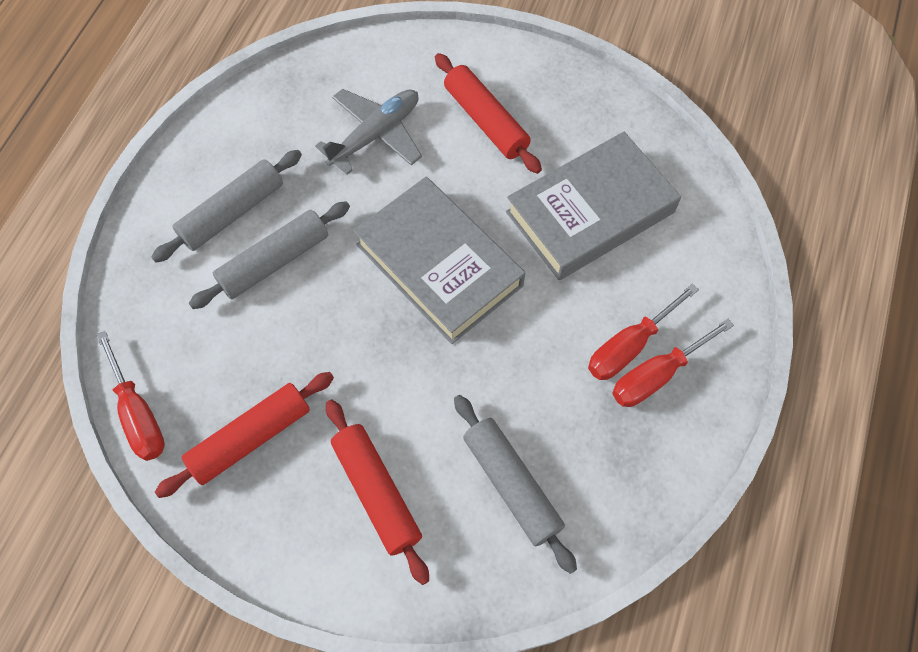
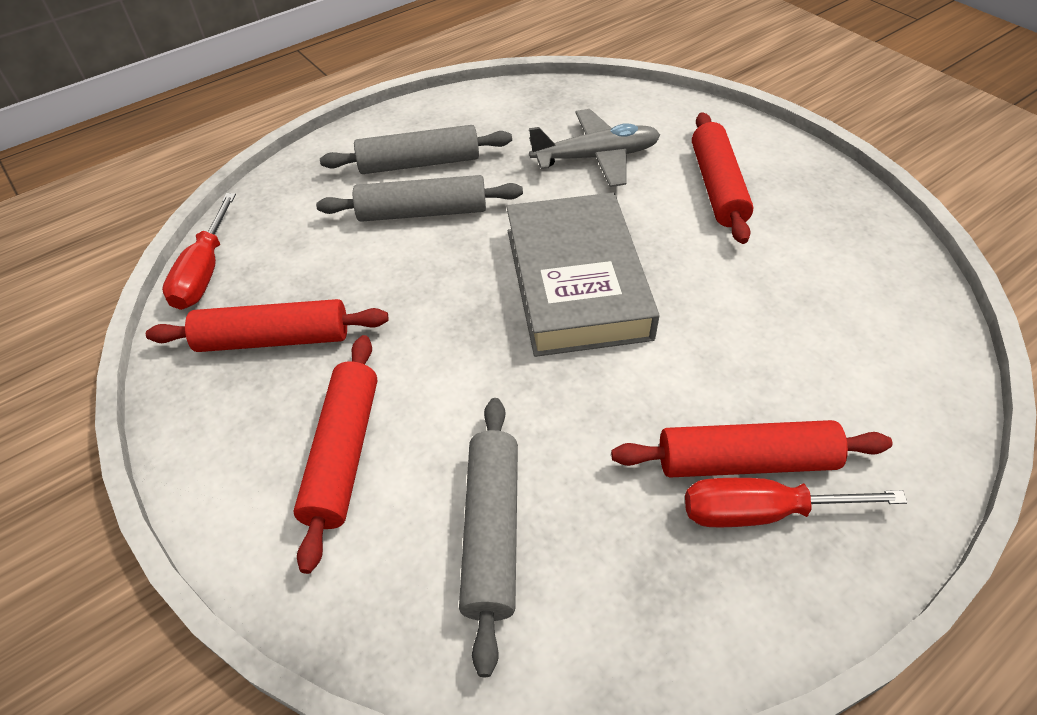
camera: 35 degrees right, 15 degrees down
grey book [506,132,681,280] -> none
red screwdriver [588,283,699,380] -> red rolling pin [611,420,892,478]

